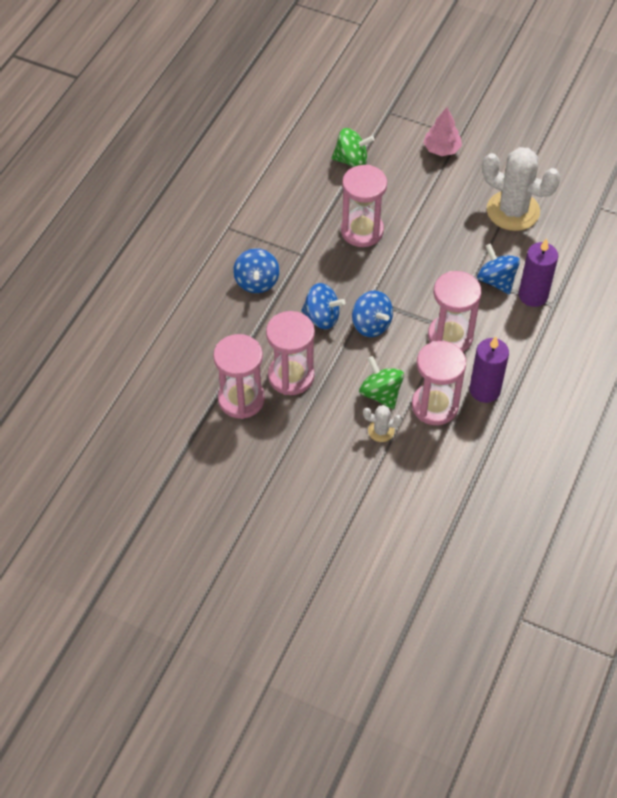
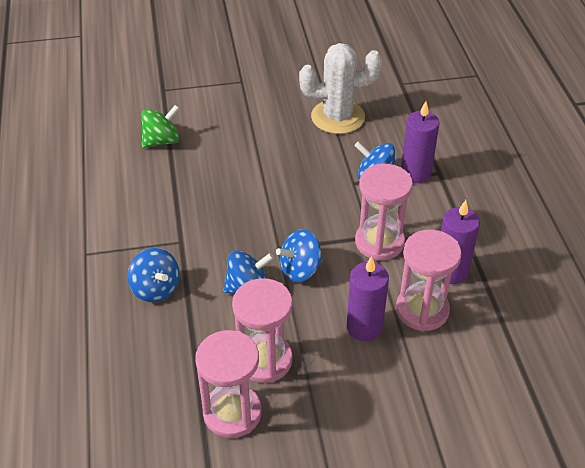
camera: 35 degrees left, 10 degrees down
pink hourglass [341,165,387,247] -> none
blue spinning top [352,290,393,337] -> blue spinning top turned 135 degrees clockwise [276,229,323,282]
green spinning top [359,356,404,409] -> purple candle [347,256,389,341]
white cactus [363,405,402,442] -> none
pink tree [423,107,462,156] -> none

